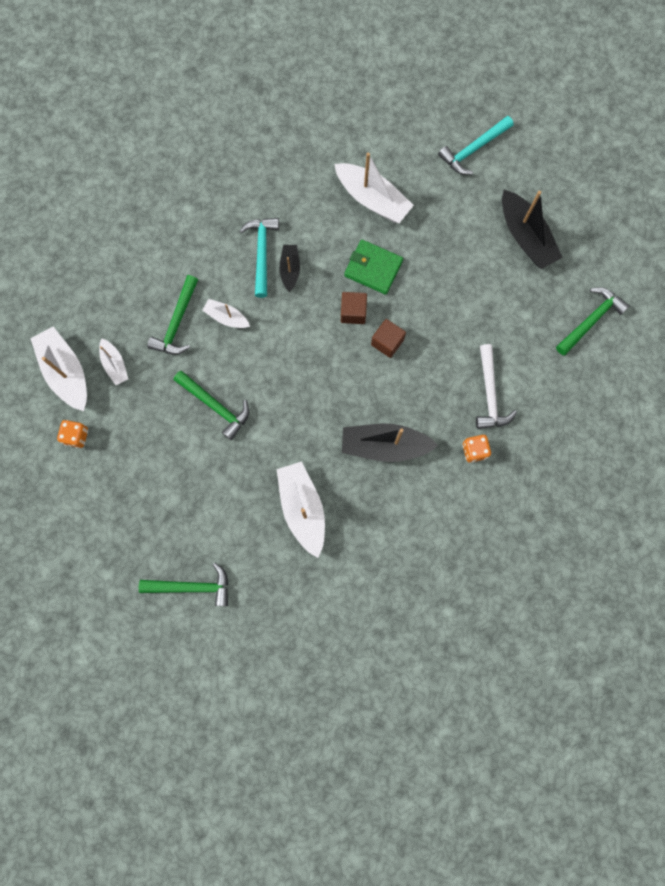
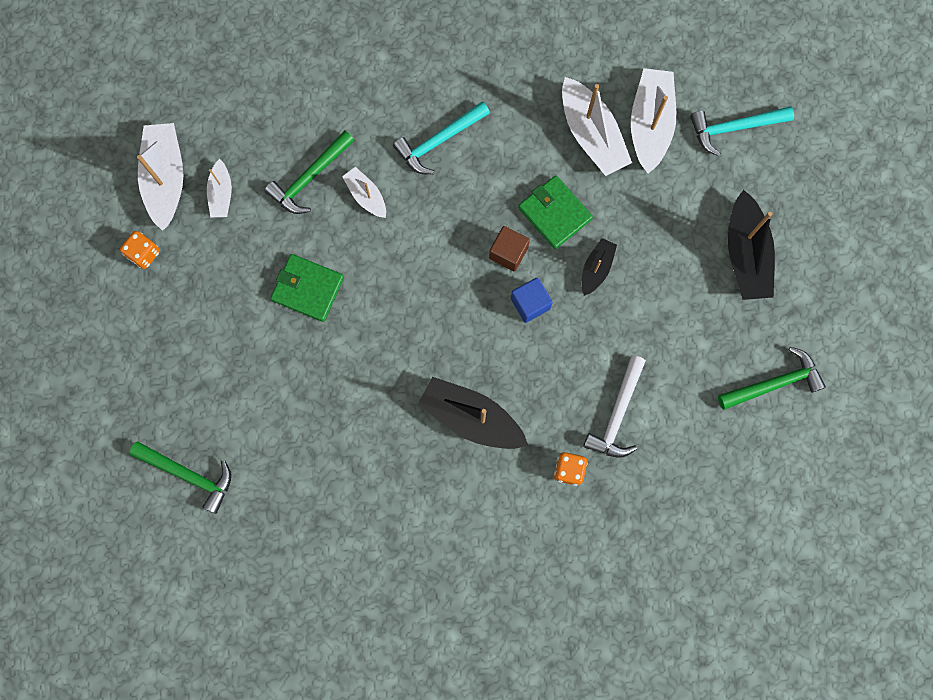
camera: 25 degrees right, 0 degrees up
green hammer [174,371,249,440] -> green wallet [270,254,344,322]
turquoise hammer [240,218,279,298] -> turquoise hammer turned 150 degrees counterclockwise [393,101,490,174]
white boat [277,461,325,558] -> white boat moved to [631,68,676,174]
black boat [279,245,300,292] -> black boat moved to [581,238,617,296]
brown cube [371,319,406,358] -> blue cube [511,277,553,323]

